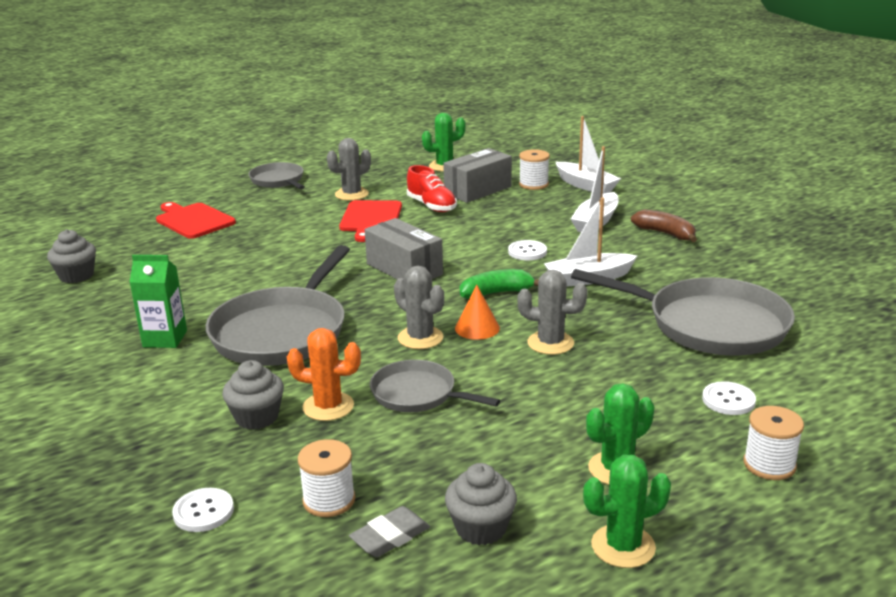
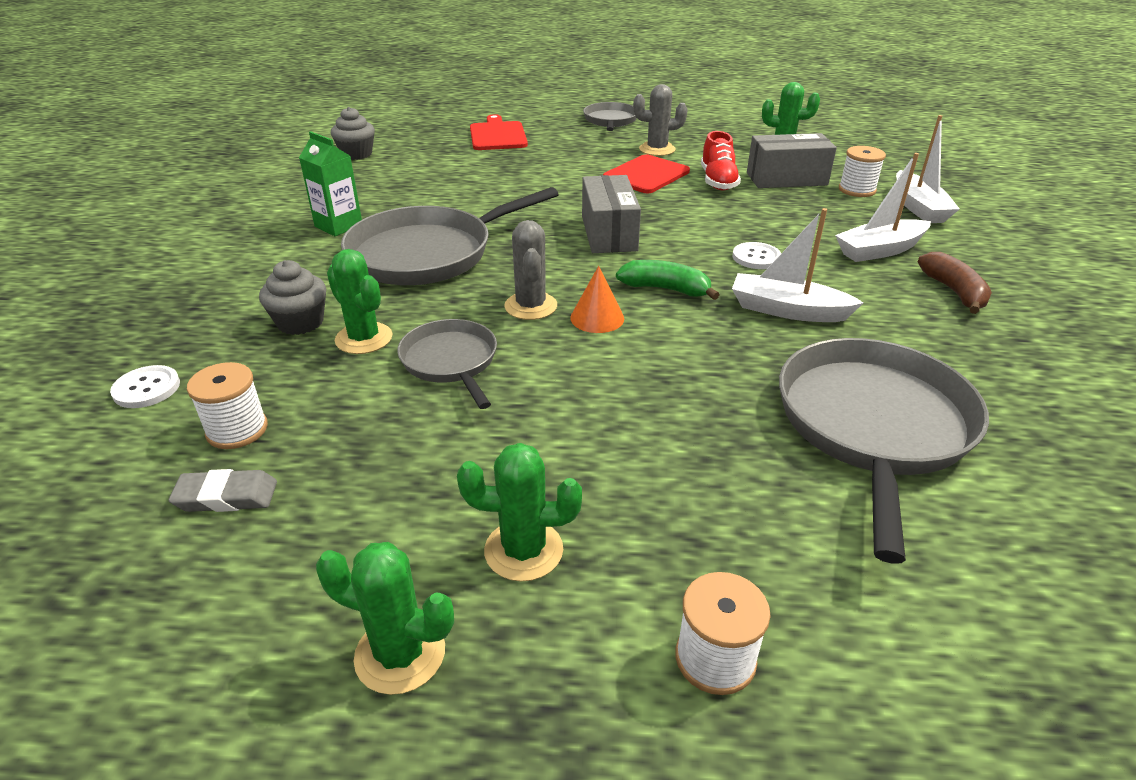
camera: 35 degrees right, 10 degrees up
orange cactus [287,328,361,421] -> green cactus [327,249,392,354]
grey cupcake [445,463,517,545] -> none
grey cactus [517,270,588,355] -> none
grey pan [571,269,795,356] -> grey pan turned 135 degrees counterclockwise [779,338,989,564]
white button [702,381,756,415] -> none

